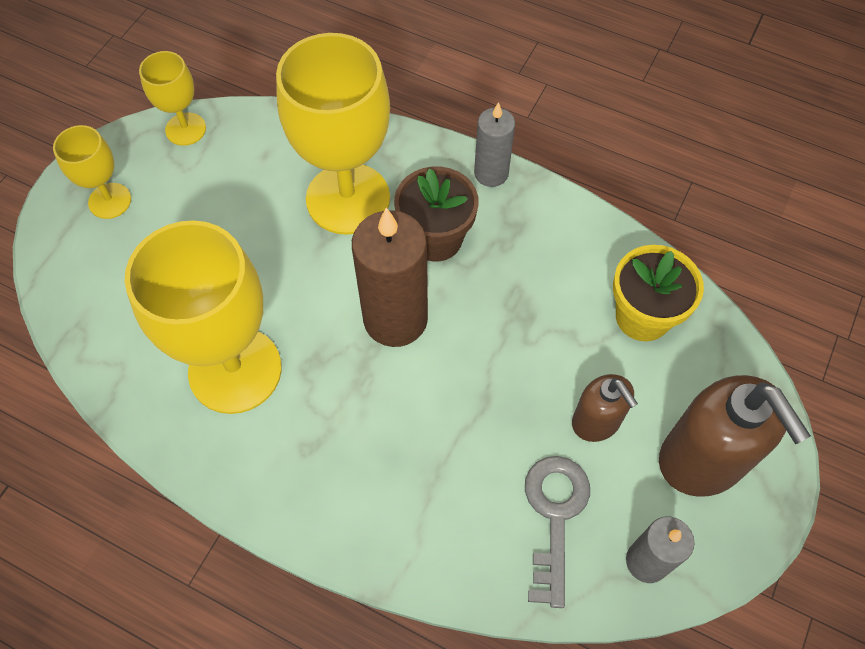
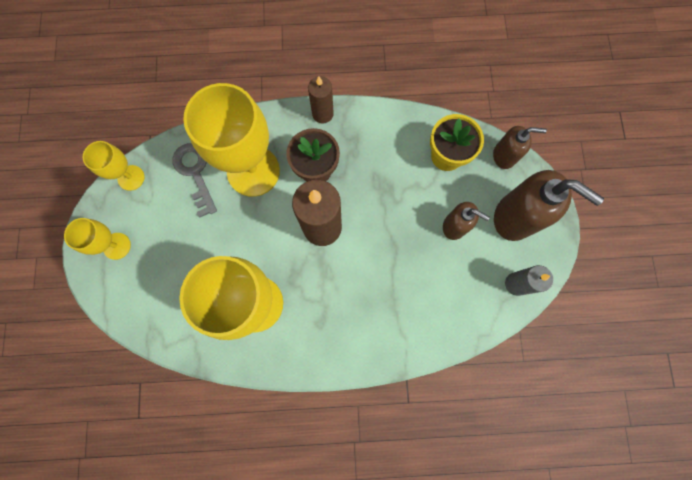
camera: 30 degrees left, 15 degrees up
grey candle [474,102,515,187] -> brown candle [308,76,334,124]
grey key [525,456,590,608] -> grey key moved to [172,143,217,218]
none -> brown soap dispenser [493,126,547,169]

